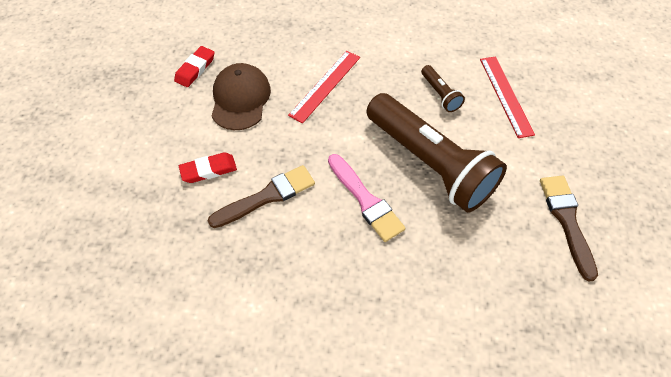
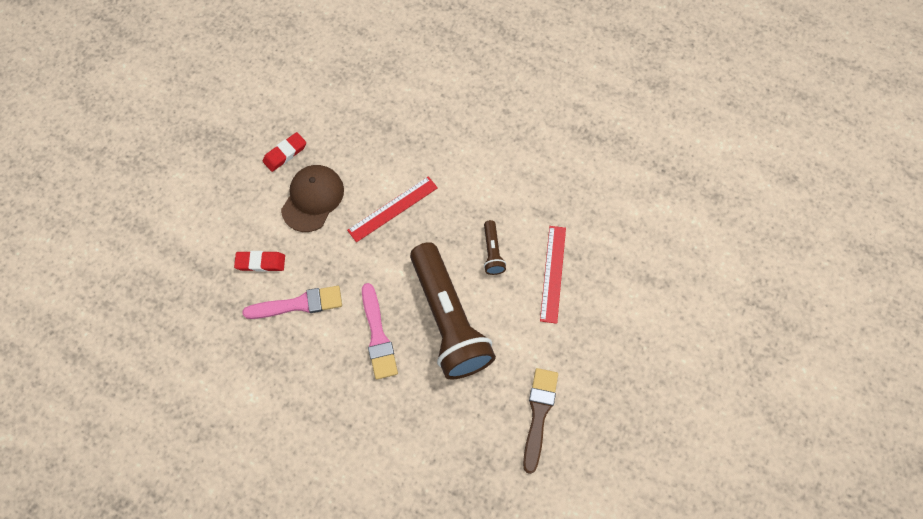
camera: 20 degrees right, 10 degrees up
brown brush [208,165,315,228] -> pink brush [242,286,342,319]

